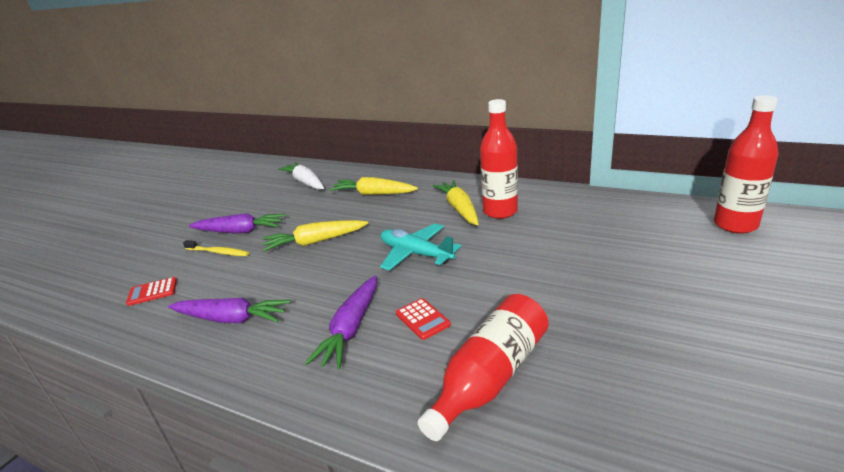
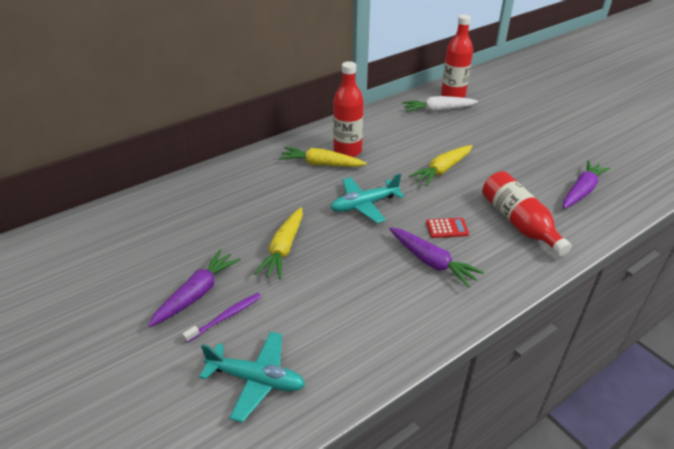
camera: 65 degrees left, 10 degrees up
red calculator [126,277,177,306] -> turquoise plane [199,331,305,423]
purple carrot [168,298,291,323] -> purple carrot moved to [563,160,610,209]
yellow toothbrush [183,240,249,256] -> purple toothbrush [182,293,261,343]
white carrot [278,162,324,190] -> white carrot moved to [402,96,478,112]
yellow carrot [329,177,418,195] -> yellow carrot moved to [409,145,473,186]

